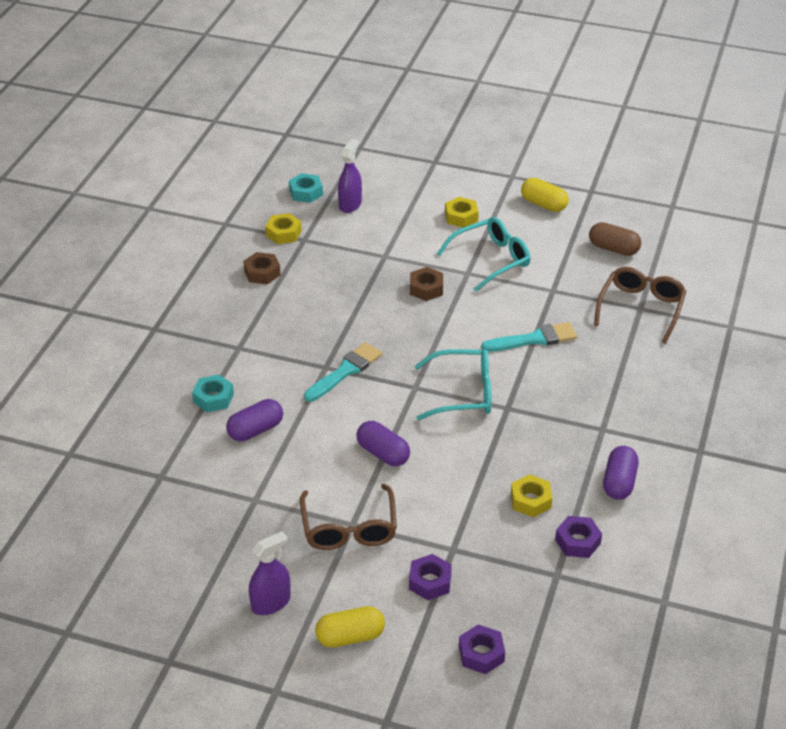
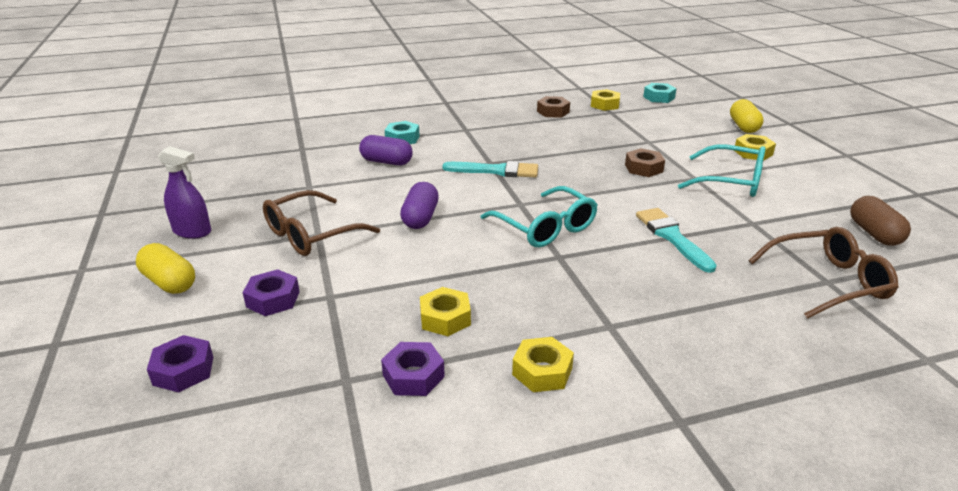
camera: 55 degrees right, 10 degrees down
purple spray bottle [338,139,362,213] -> none
turquoise brush [481,322,577,352] -> turquoise brush turned 150 degrees counterclockwise [636,208,717,273]
yellow capsule [521,178,569,212] -> yellow capsule moved to [730,99,764,133]
purple capsule [603,446,639,500] -> yellow nut [512,337,574,392]

